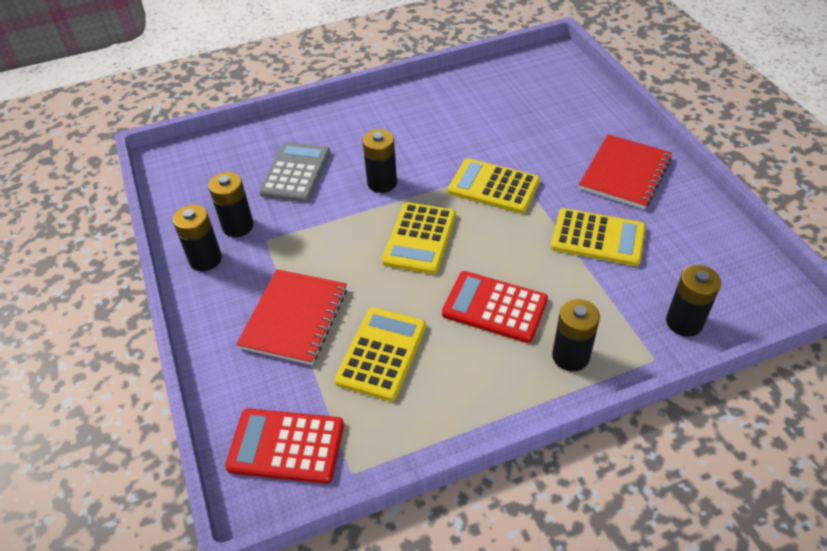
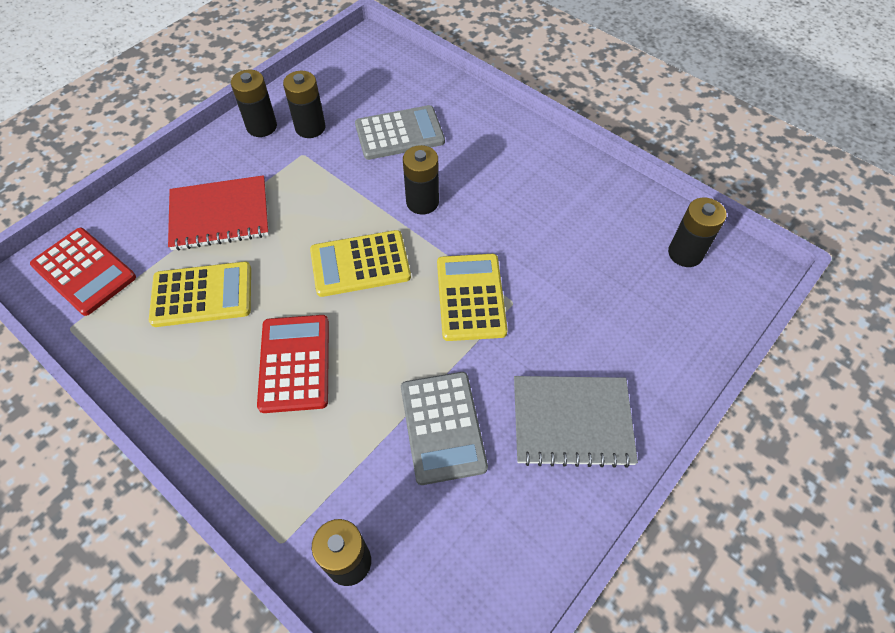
camera: 60 degrees right, 10 degrees up
red calculator [225,408,344,484] -> red calculator turned 150 degrees clockwise [30,228,136,316]
yellow calculator [551,208,646,266] -> grey calculator [401,372,488,485]
black battery [552,299,600,371] -> black battery moved to [668,198,727,267]
red notebook [579,134,672,209] -> grey notebook [514,376,638,468]

